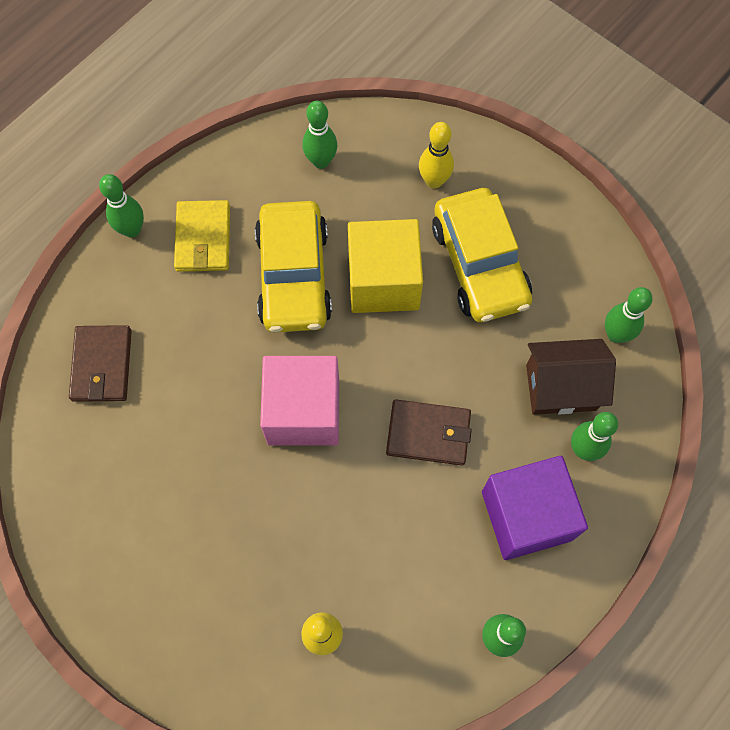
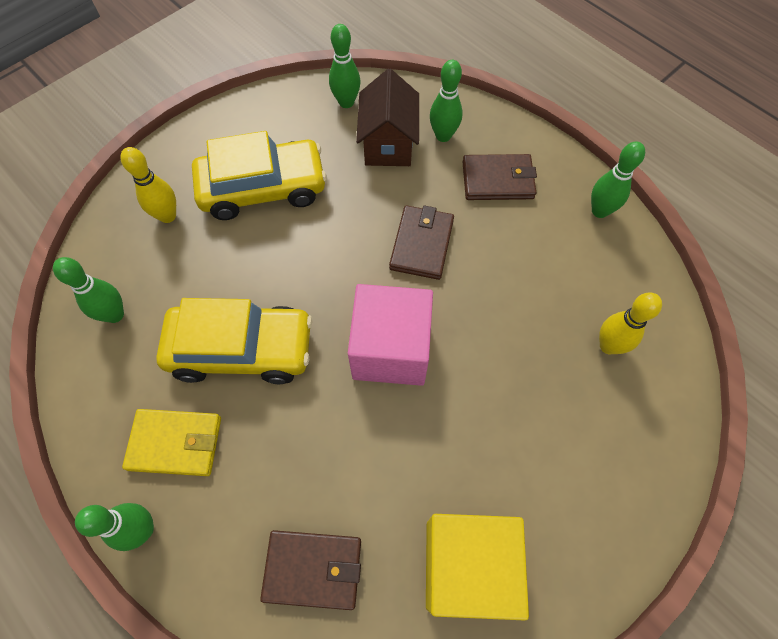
camera: 85 degrees left, 5 degrees down
yellow cube [348,219,423,313] -> yellow cube moved to [426,514,529,621]
purple cube [482,456,588,560] -> brown wallet [463,154,537,200]

